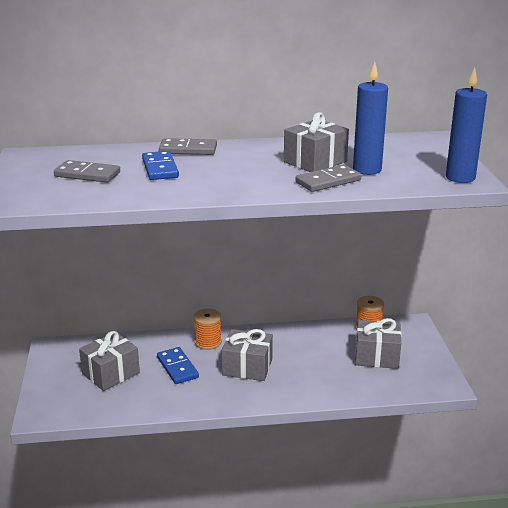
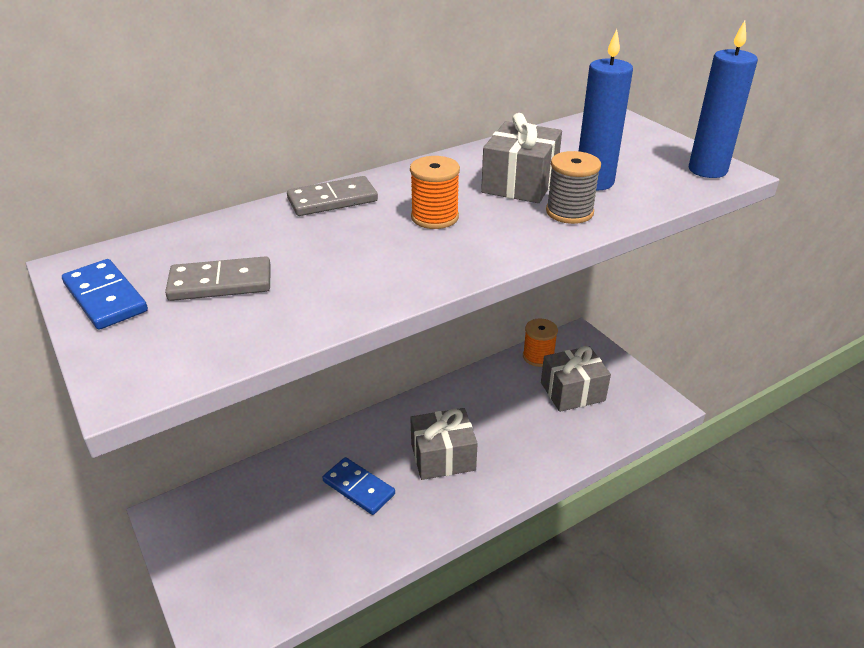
camera: 25 degrees left, 10 degrees up
grey gift [79,331,140,391] -> none
blue domino [142,151,179,180] -> blue domino moved to [62,259,148,330]
orange spool [194,309,222,350] -> orange spool moved to [410,156,460,229]
grey domino [295,165,361,192] -> grey spool [546,151,601,224]

